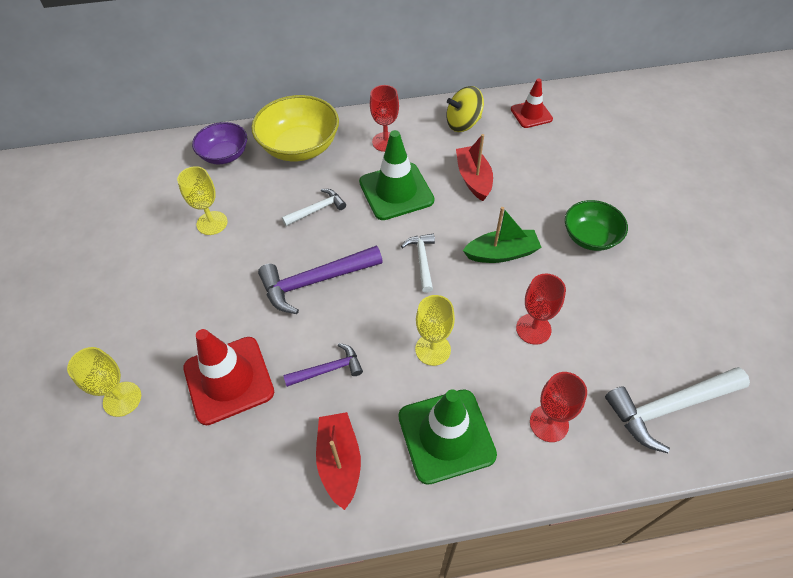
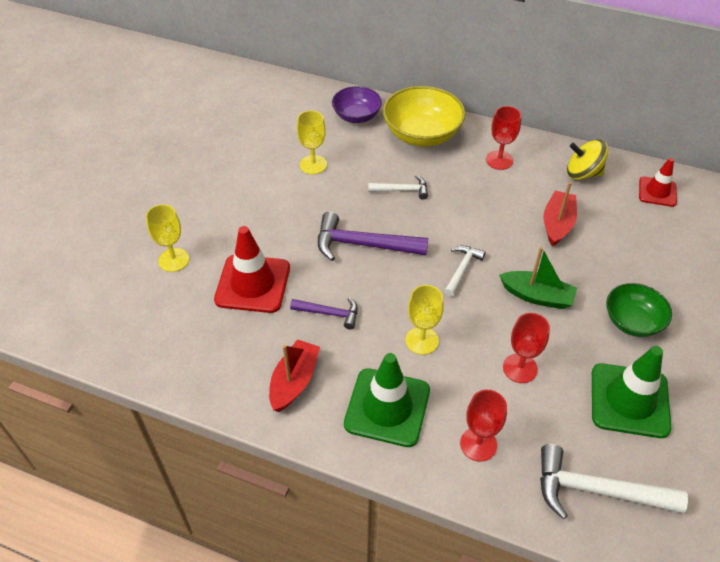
camera: 30 degrees right, 5 degrees down
green traffic cone [359,130,434,220] -> green traffic cone moved to [592,346,672,438]

